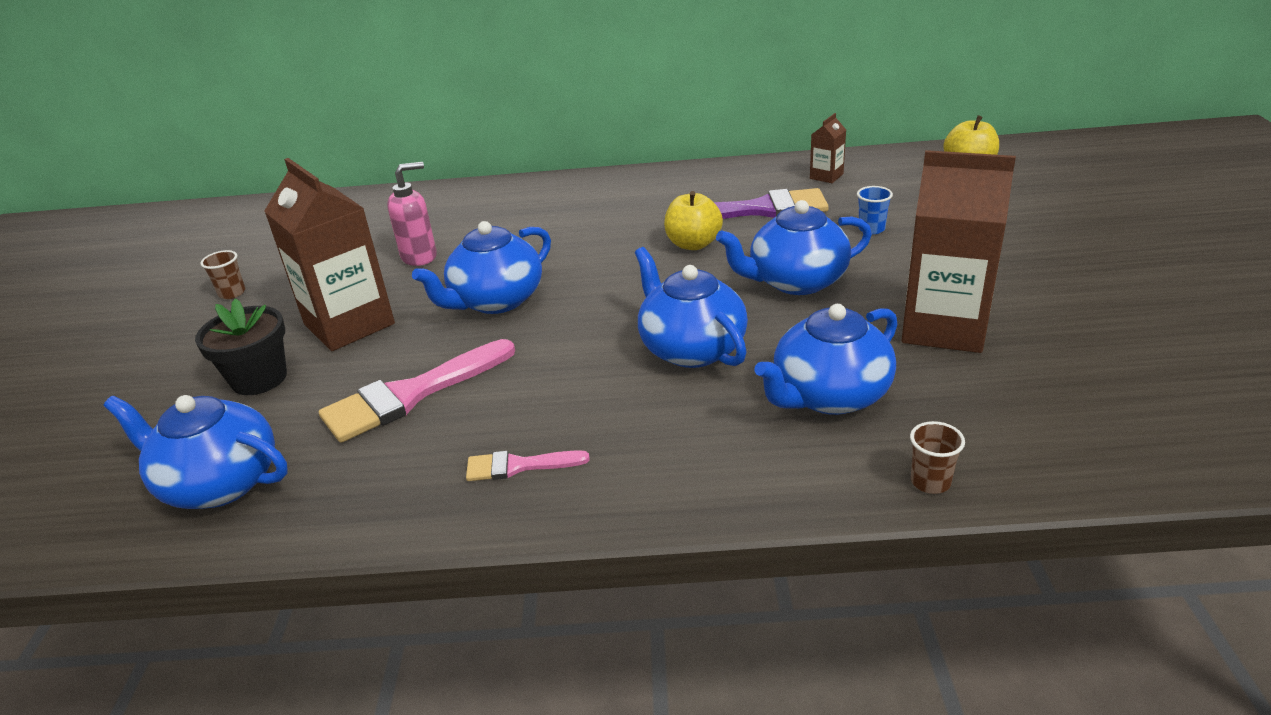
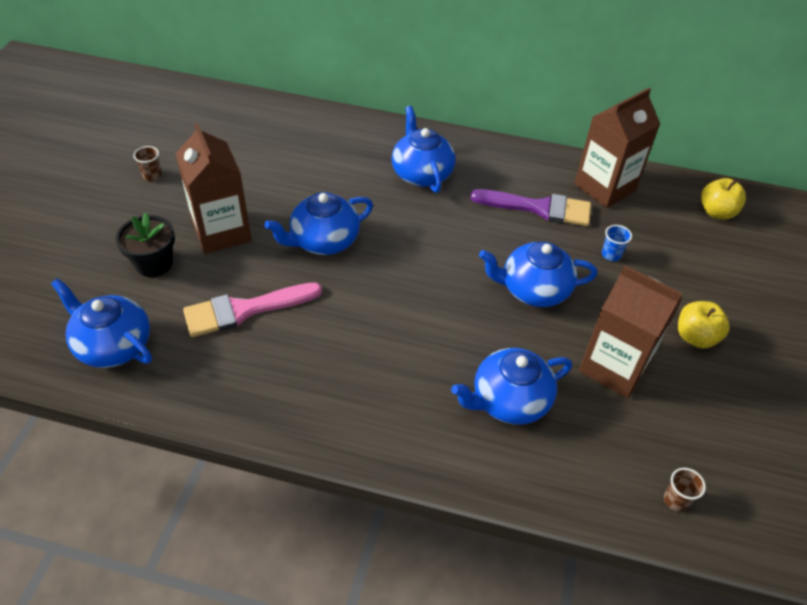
camera: 10 degrees right, 15 degrees up
pink soap dispenser [387,162,437,266] -> none
pink brush [466,450,590,481] -> none
blue teapot [635,247,748,368] -> blue teapot moved to [392,106,455,193]
yellow apple [664,191,723,250] -> yellow apple moved to [678,301,730,348]
brown carton [810,113,846,183] -> brown carton [574,88,660,208], size x2.25
brown cup [910,421,965,494] -> brown cup moved to [664,468,706,512]

